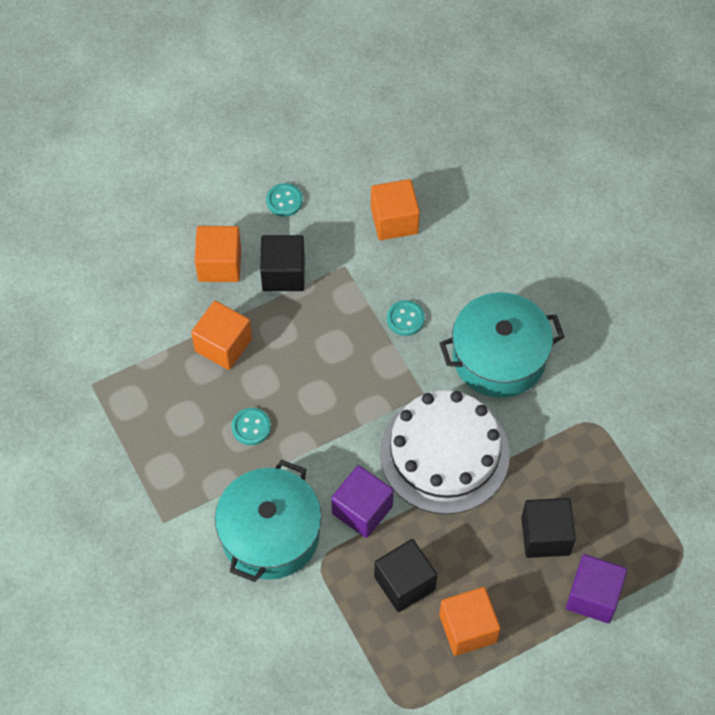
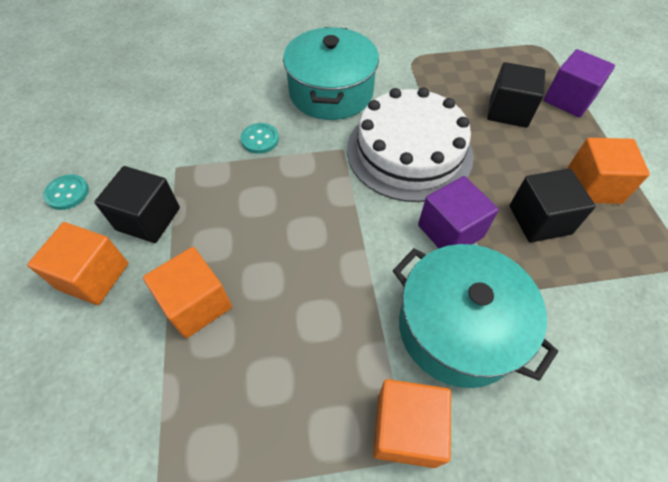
camera: 70 degrees left, 5 degrees down
turquoise button [232,408,271,445] -> none
orange cube [371,179,420,240] -> orange cube moved to [373,379,451,468]

